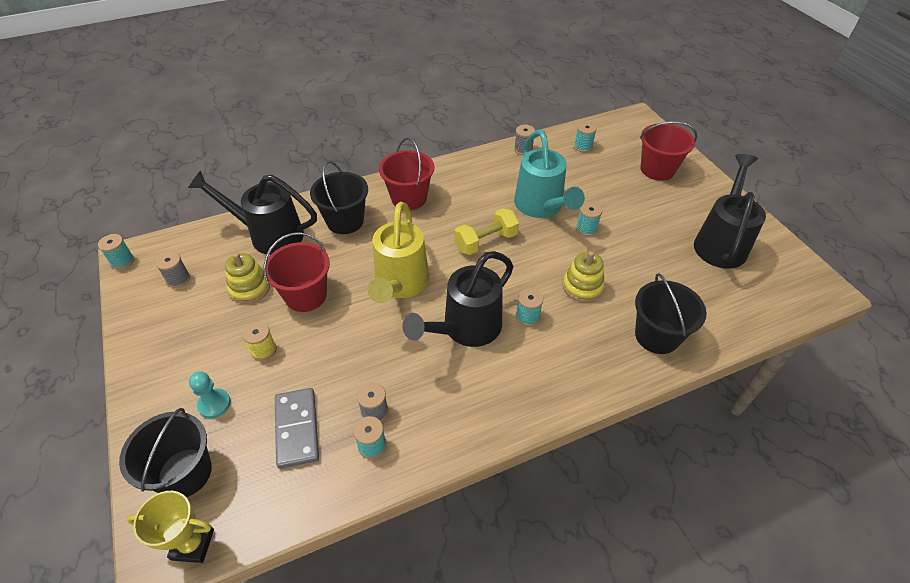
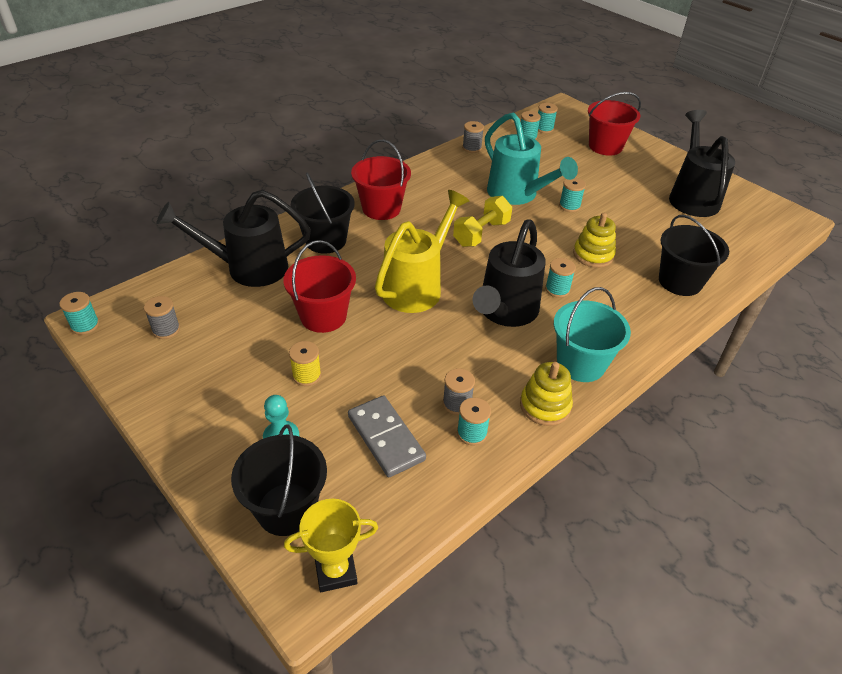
camera: 20 degrees left, 5 degrees down
yellow stacking toy [225,253,270,304] -> yellow stacking toy moved to [520,362,573,426]
yellow watering can [367,202,429,303] -> yellow watering can turned 135 degrees counterclockwise [375,190,469,313]
none -> turquoise spool [538,103,558,133]
none -> turquoise bucket [554,287,631,382]

